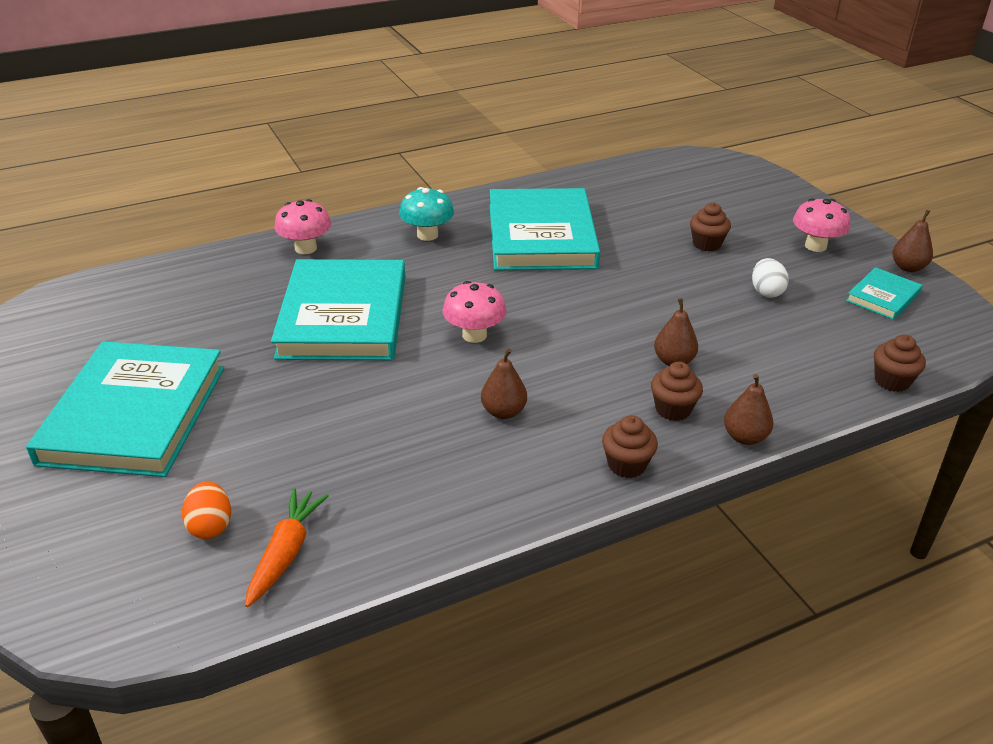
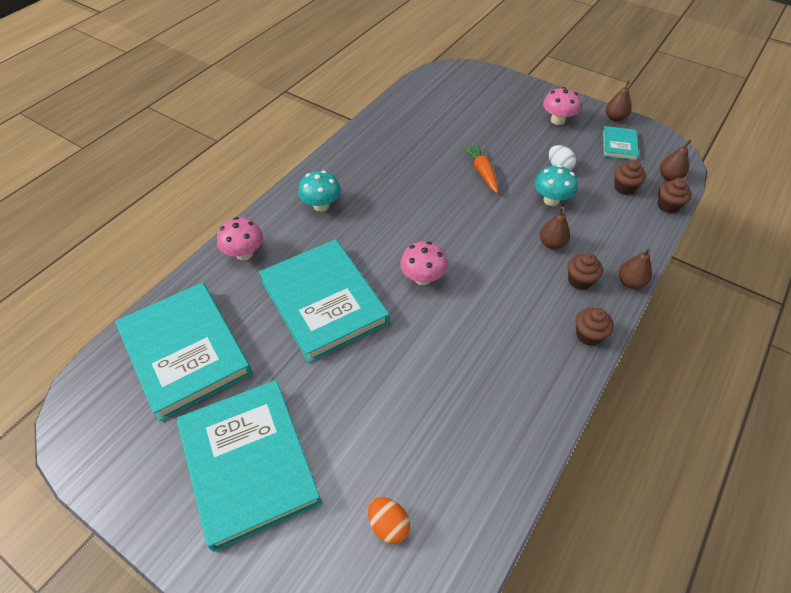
camera: 30 degrees left, 15 degrees up
orange carrot [245,488,329,607] -> orange carrot moved to [461,143,498,193]
brown pear [481,348,527,419] -> brown pear moved to [660,140,691,181]
turquoise book [490,188,600,270] -> turquoise book moved to [115,282,252,421]
brown cupcake [690,203,731,251] -> brown cupcake moved to [614,160,646,195]
none -> turquoise mushroom [535,165,578,206]

